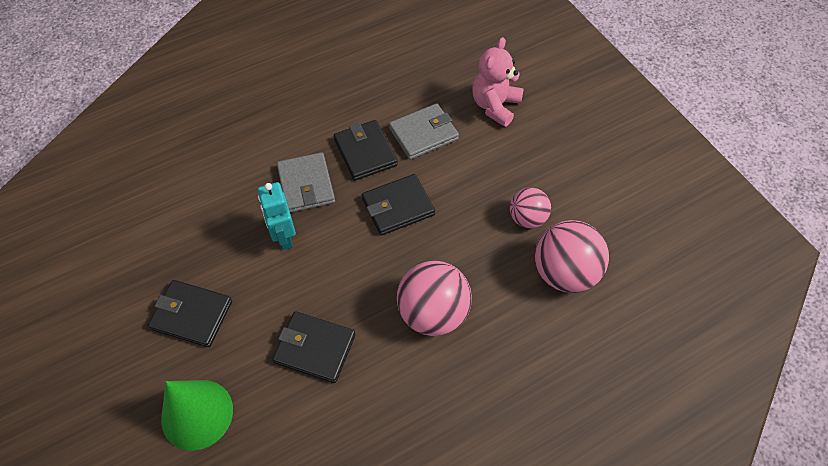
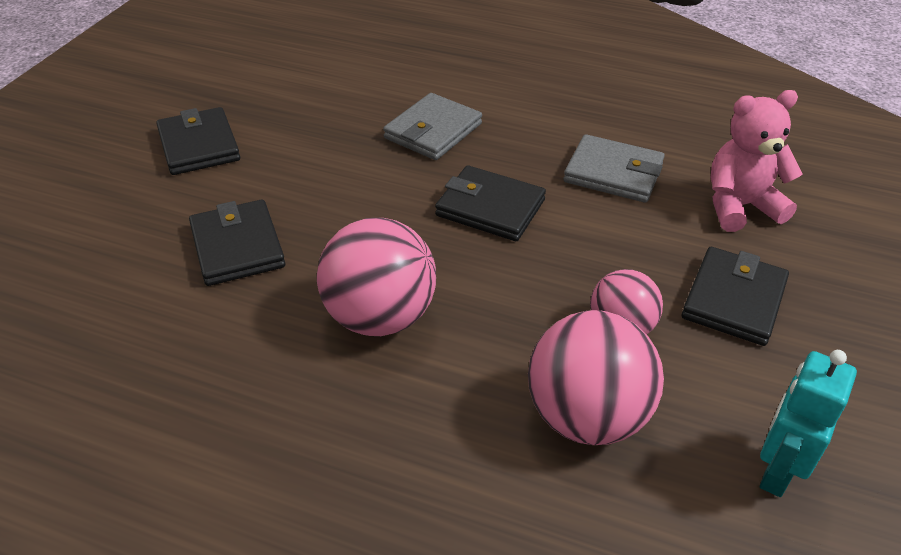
camera: 50 degrees right, 15 degrees down
green cone [161,380,233,451] -> none
turquoise robot [258,182,296,250] -> turquoise robot moved to [760,350,857,497]
black wallet [334,120,398,181] -> black wallet moved to [682,247,789,346]

